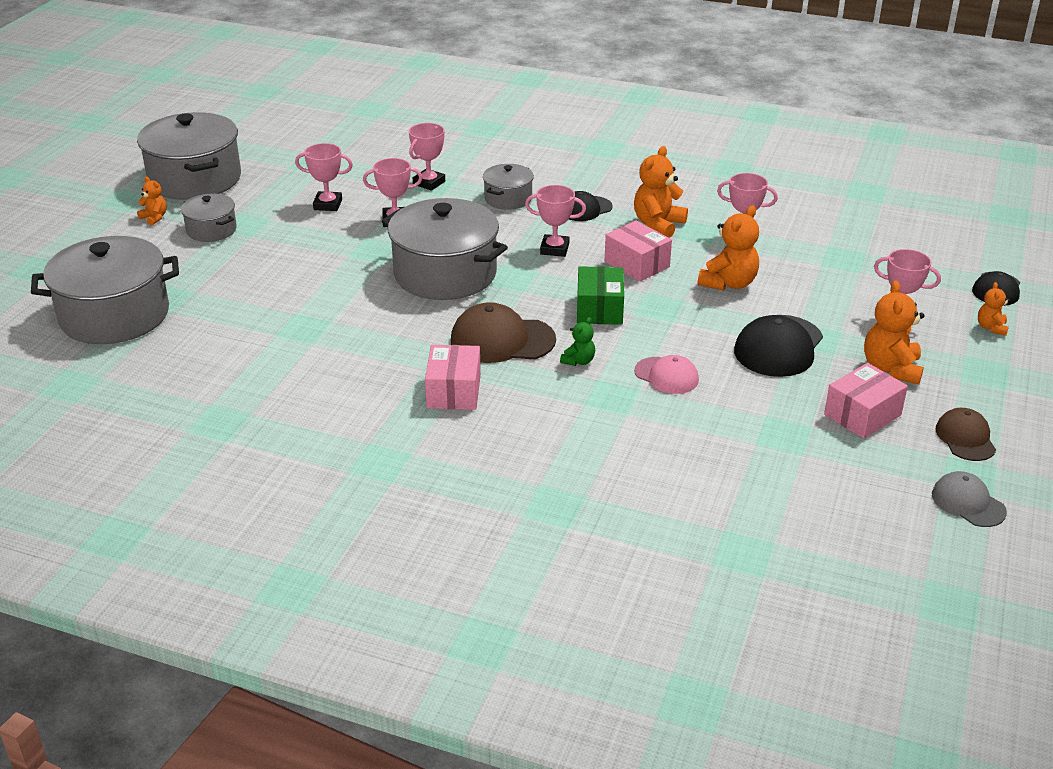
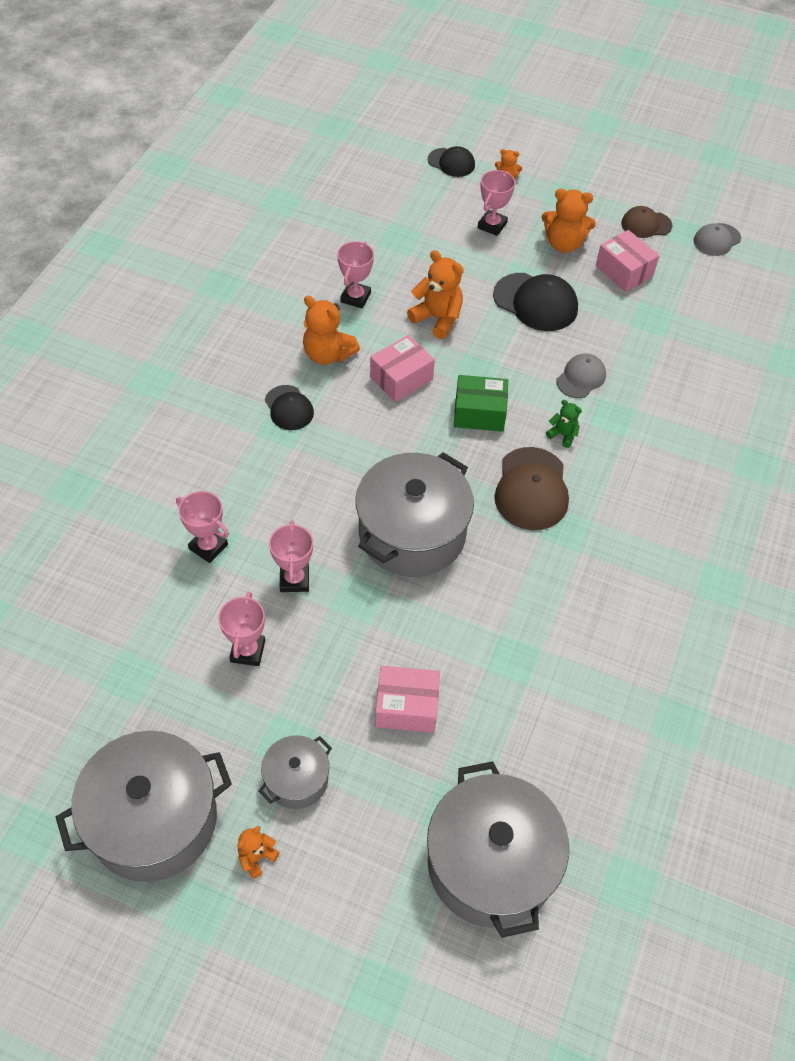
camera: 90 degrees left, 20 degrees up
pink box [425,345,481,410] -> pink box moved to [375,666,440,733]
grey pot [483,164,534,210] -> none
pink trophy [525,185,586,257] -> none
pink cap [634,355,699,394] -> grey cap [556,353,606,398]

